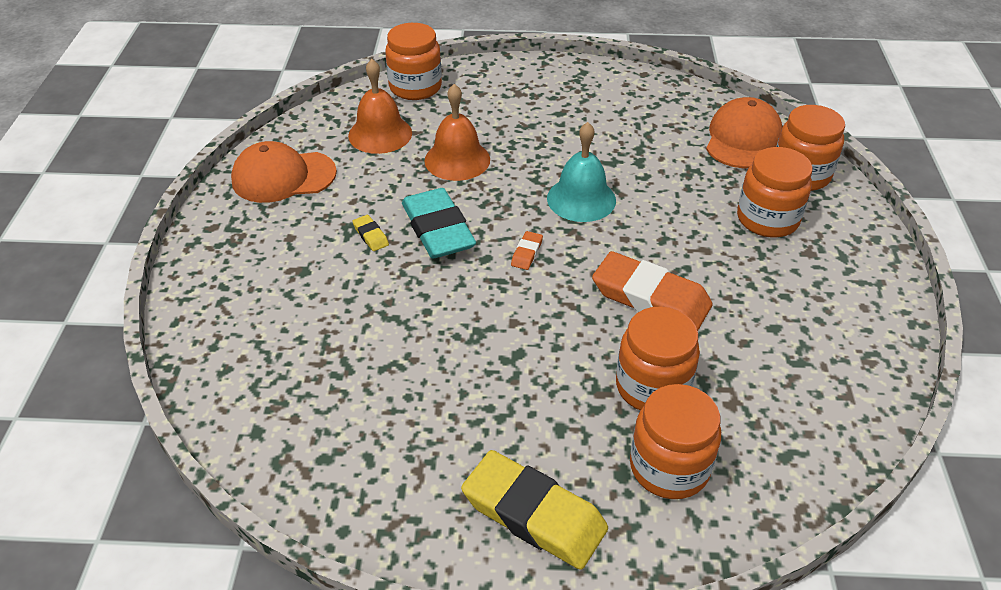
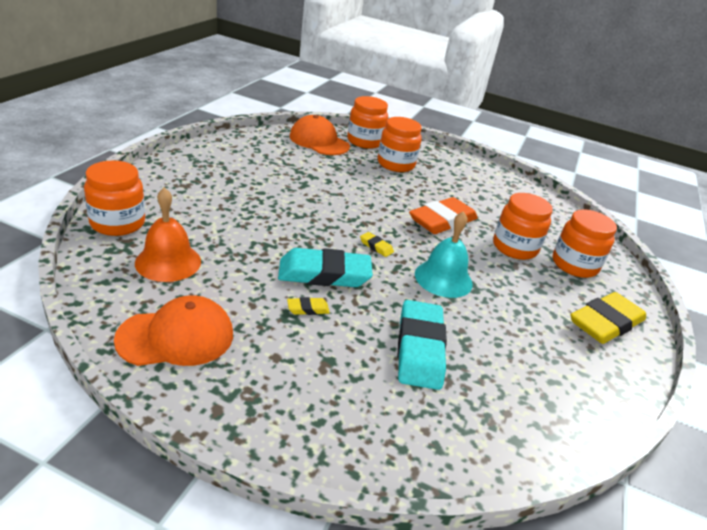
camera: 75 degrees left, 10 degrees down
orange cap [231,141,337,203] -> orange cap turned 120 degrees counterclockwise [114,296,233,366]
orange bell [424,84,490,181] -> none
orange eraser [511,231,543,270] -> yellow eraser [360,232,394,257]
turquoise bell [547,122,616,222] -> turquoise bell moved to [415,211,473,298]
none -> turquoise eraser [398,300,447,390]

